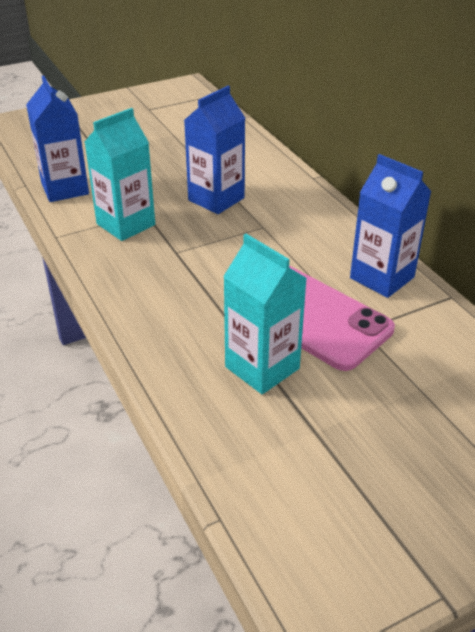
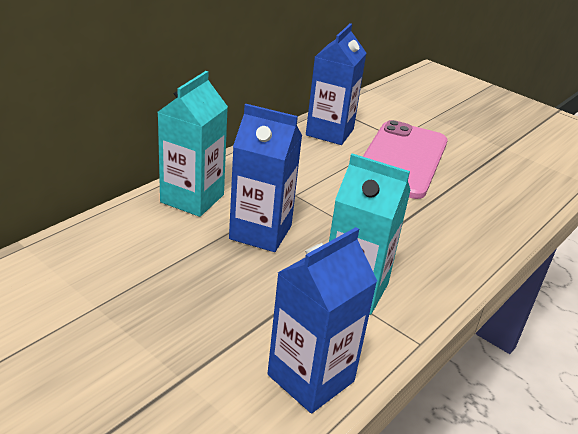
camera: 115 degrees left, 5 degrees down
turquoise carton [223,234,307,394] -> turquoise carton moved to [158,71,228,217]

